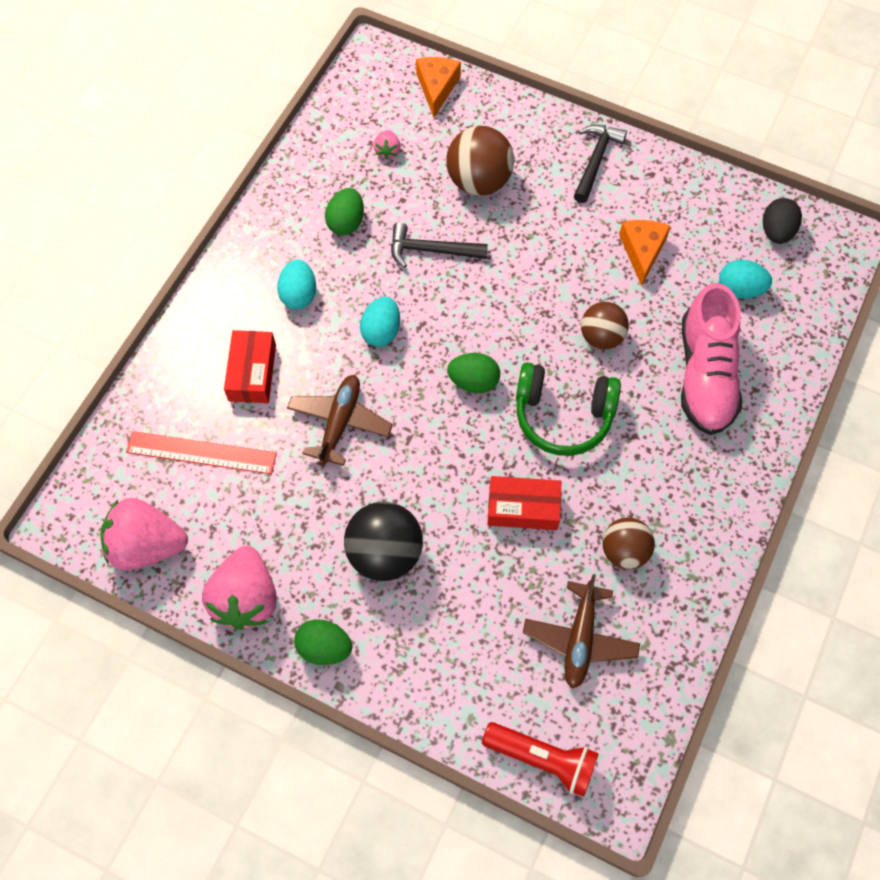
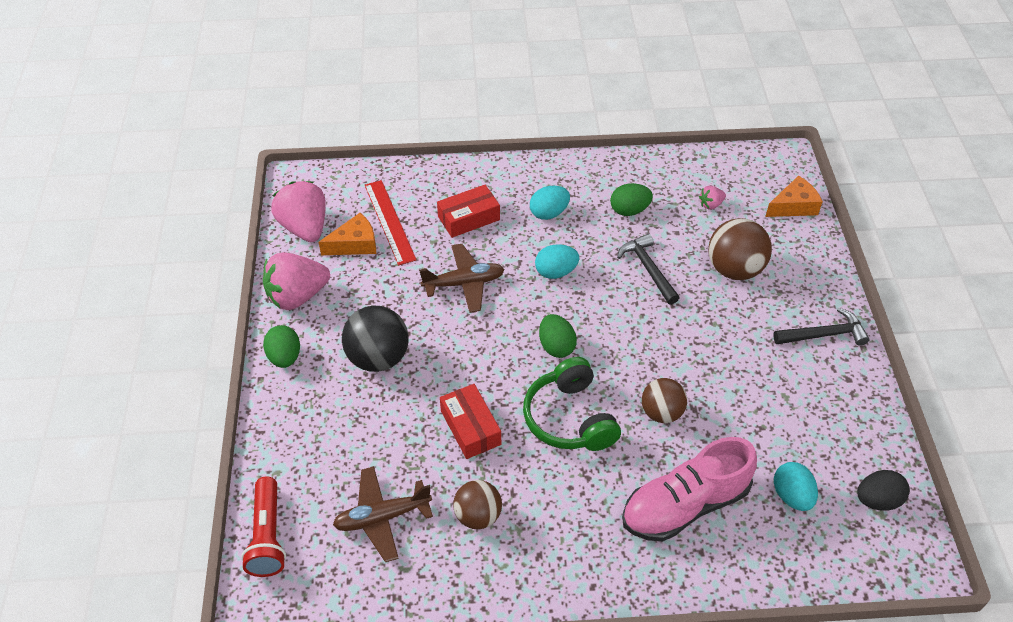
camera: 60 degrees right, 15 degrees down
orange cheese [619,220,671,286] -> orange cheese moved to [319,213,376,255]

